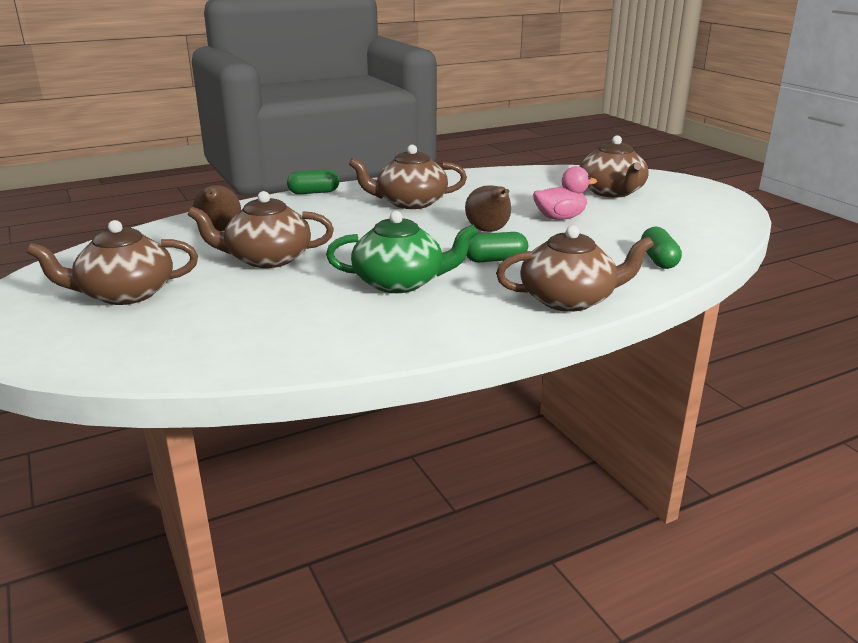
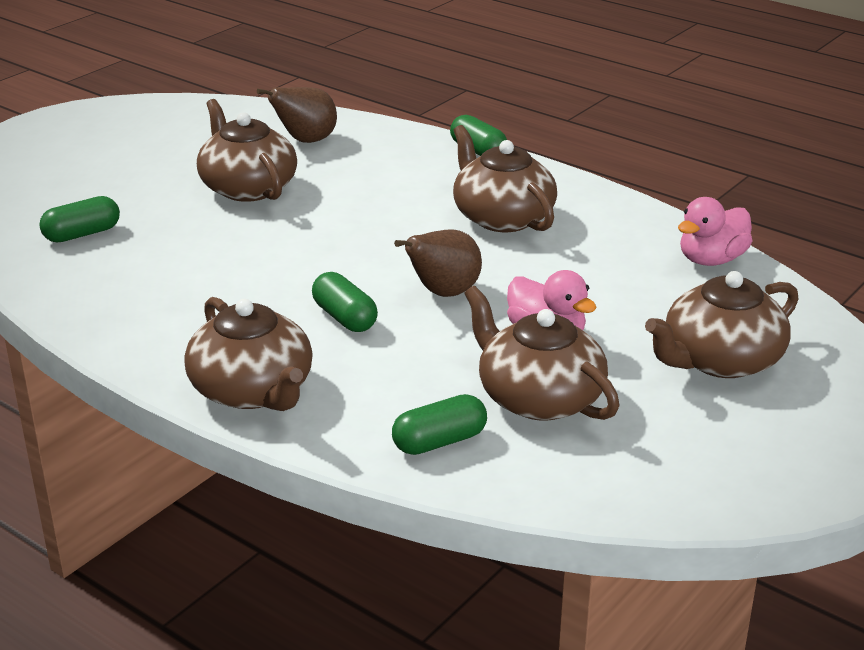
camera: 65 degrees right, 5 degrees up
brown teapot [26,220,198,305] -> brown teapot moved to [464,286,619,421]
green teapot [326,211,478,293] -> none
none -> green capsule [39,196,120,242]
none -> pink duck [678,197,752,266]

